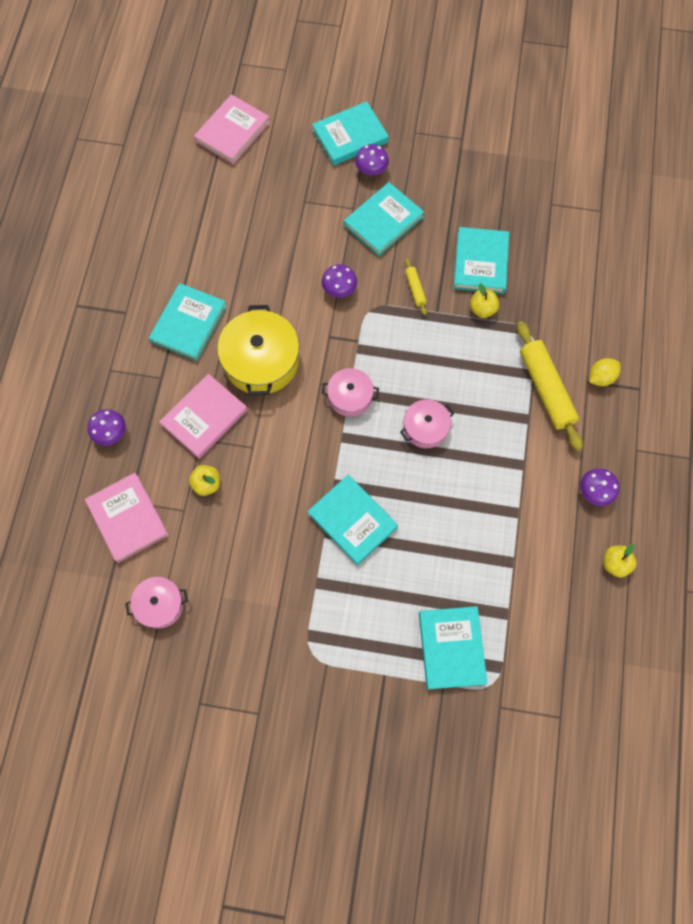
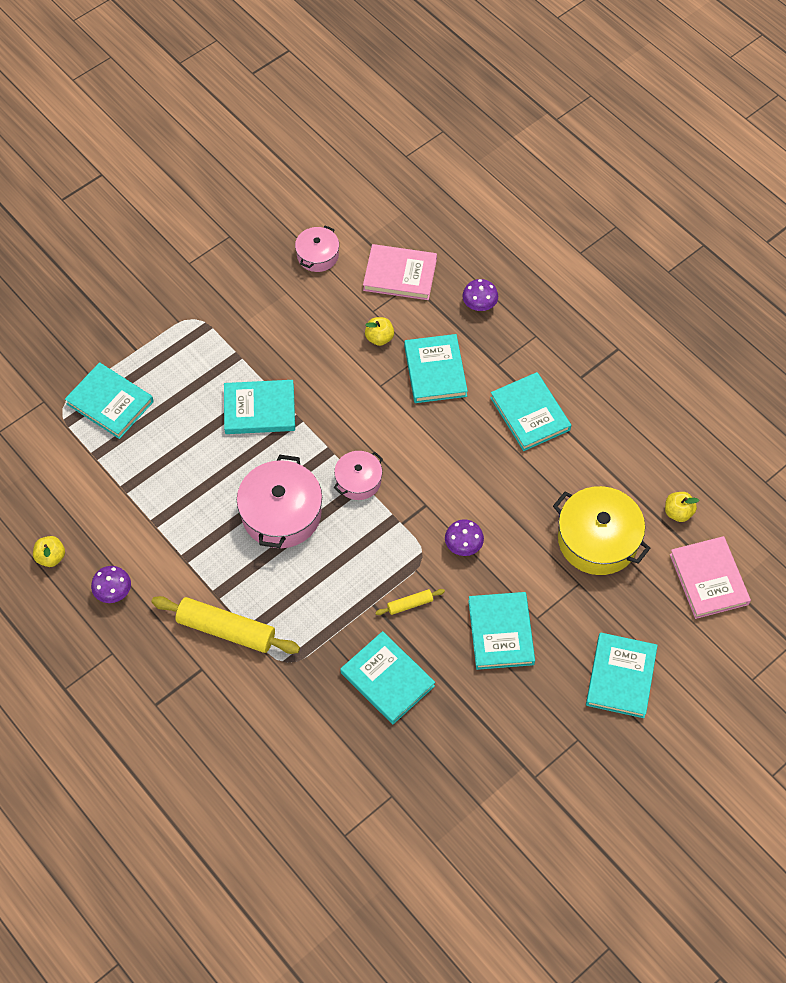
camera: 130 degrees right, 10 degrees down
pink book [159,374,247,459] -> turquoise book [404,334,468,403]
yellow pot [217,305,299,396] -> yellow pot moved to [553,486,651,575]
purple mushroom [355,144,389,175] -> none
pink pot [400,399,454,448] -> pink pot [237,455,322,548], size x1.75
yellow rolling pin [405,258,427,315] -> yellow rolling pin turned 45 degrees counterclockwise [375,589,445,615]
yellow apple [470,283,499,318] -> yellow apple moved to [665,492,699,522]
yellow lemon [589,358,621,386] -> none

